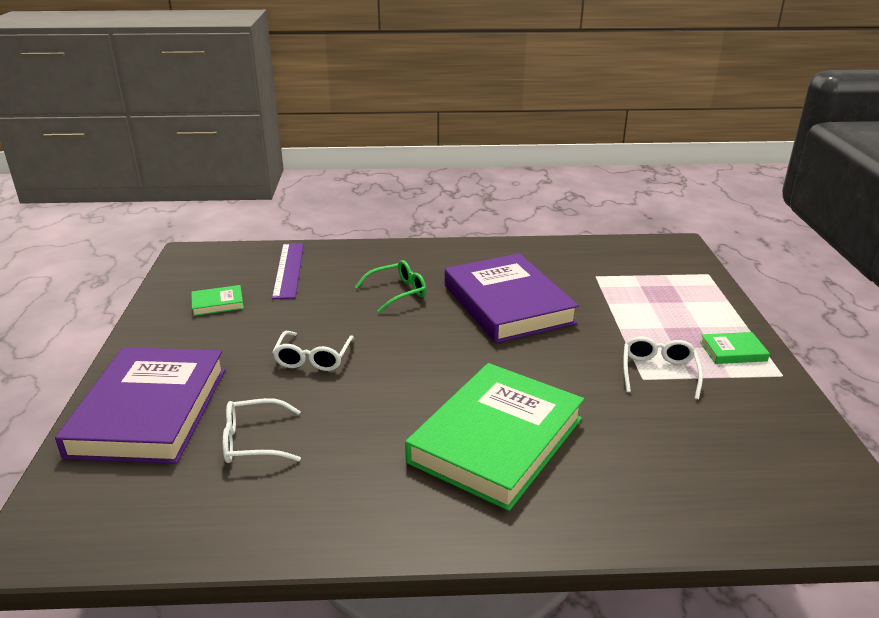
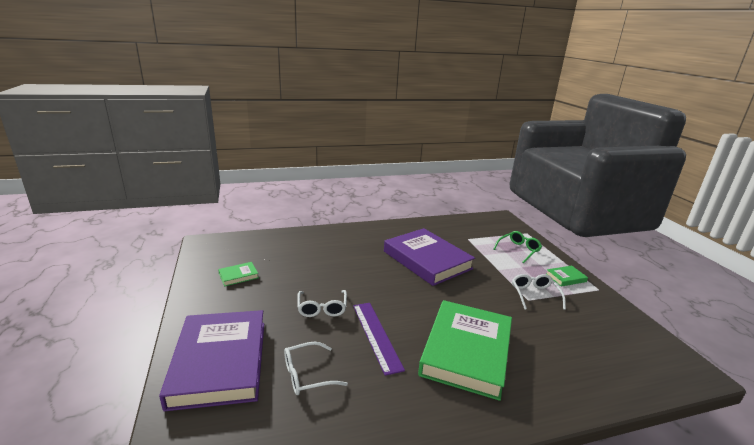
camera: 15 degrees left, 5 degrees down
purple ruler [272,243,304,300] -> purple ruler moved to [353,303,405,376]
green glasses [355,260,427,313] -> green glasses moved to [493,231,542,263]

